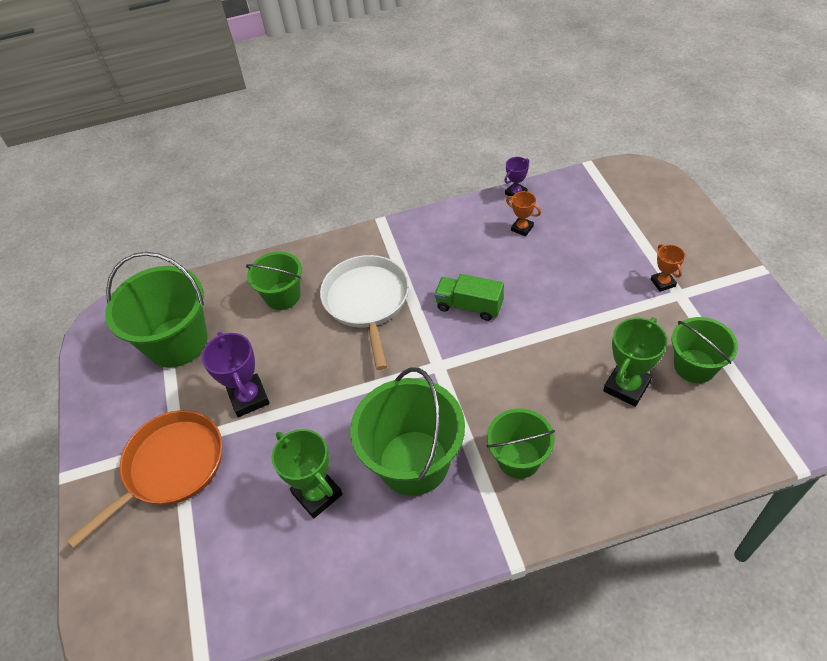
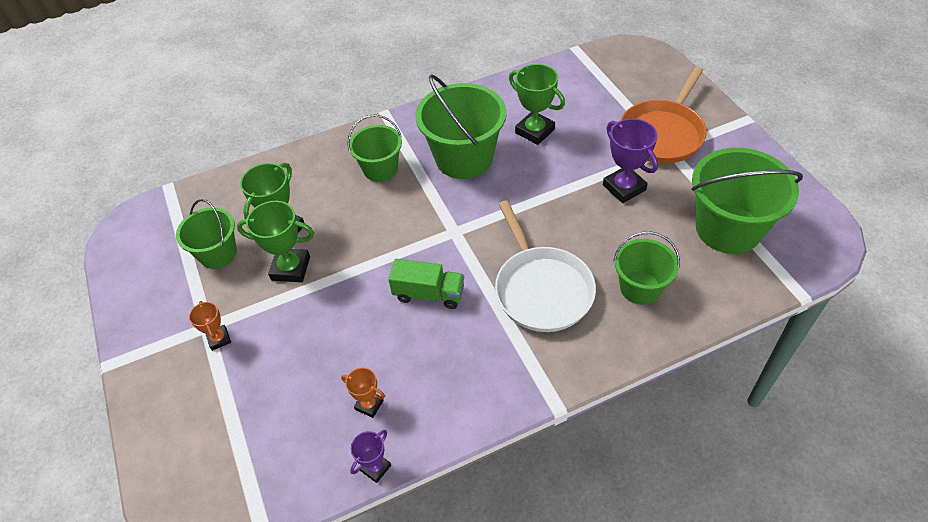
camera: 170 degrees right, 0 degrees up
none -> green trophy [237,201,314,282]

